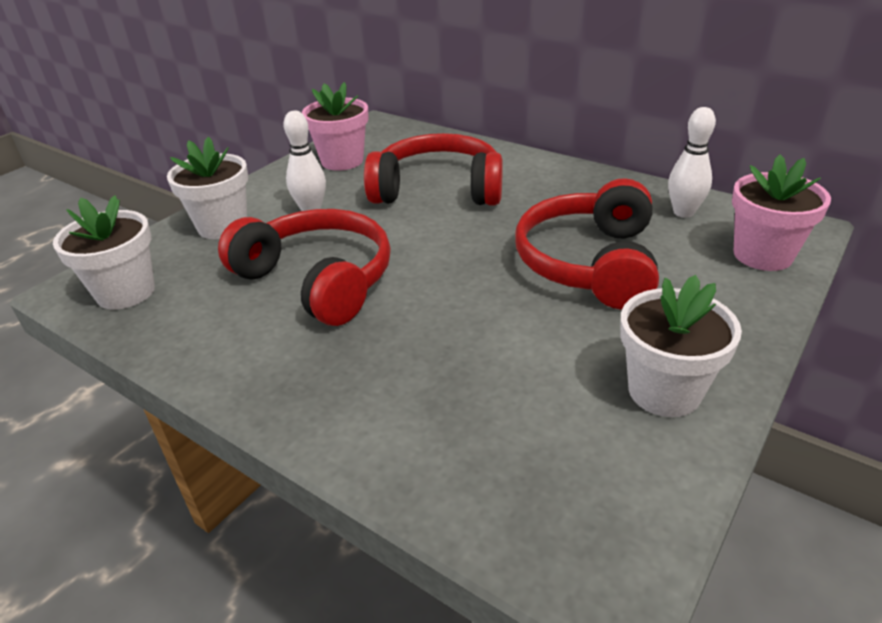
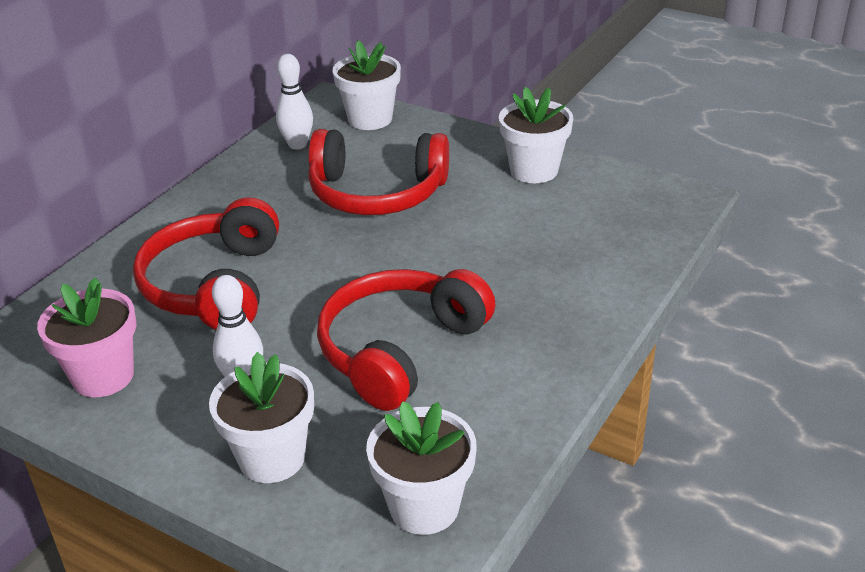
camera: 95 degrees left, 0 degrees up
pink flower pot [732,154,831,271] -> white flower pot [333,40,401,130]

